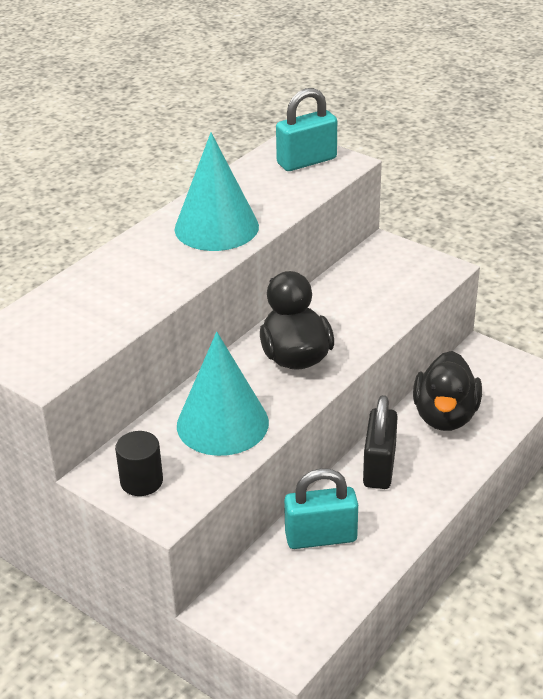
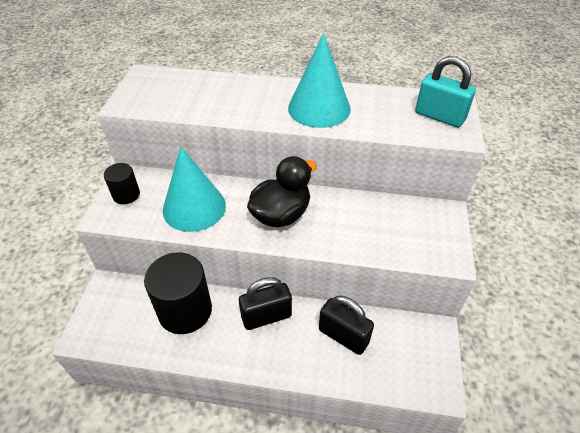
camera: 60 degrees right, 10 degrees up
turquoise padlock [284,468,358,549] -> black cylinder [144,252,212,334]
black duck [413,351,482,431] -> black padlock [319,296,374,355]

